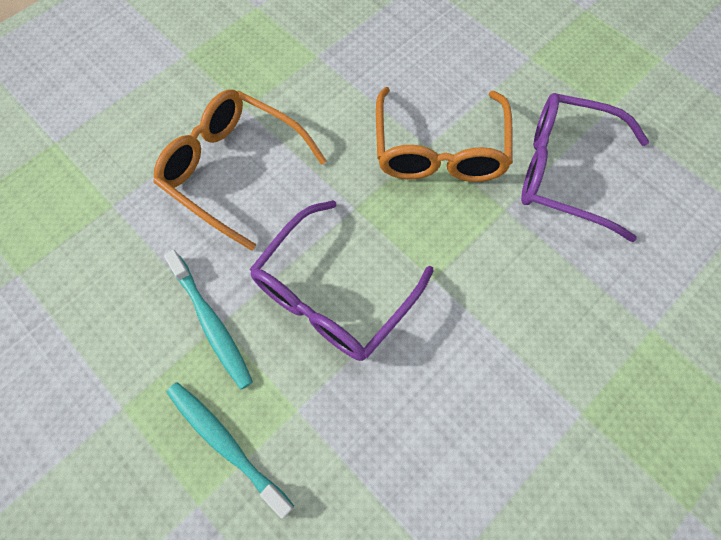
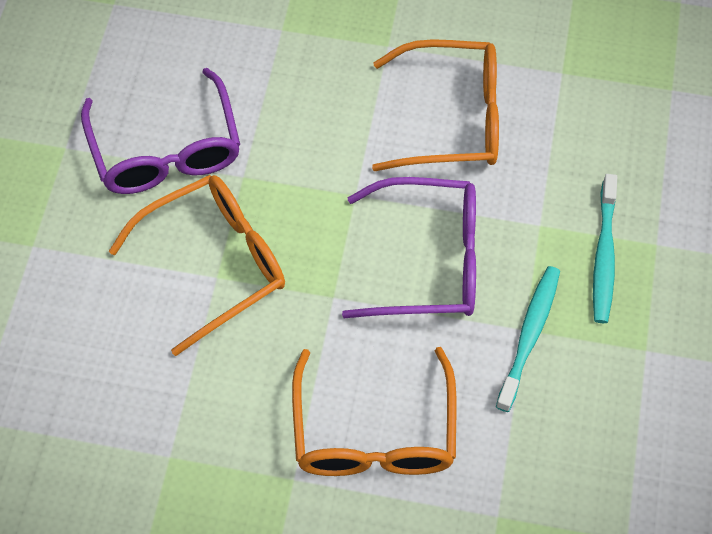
camera: 125 degrees left, 5 degrees down
none -> orange glasses [372,39,499,171]

